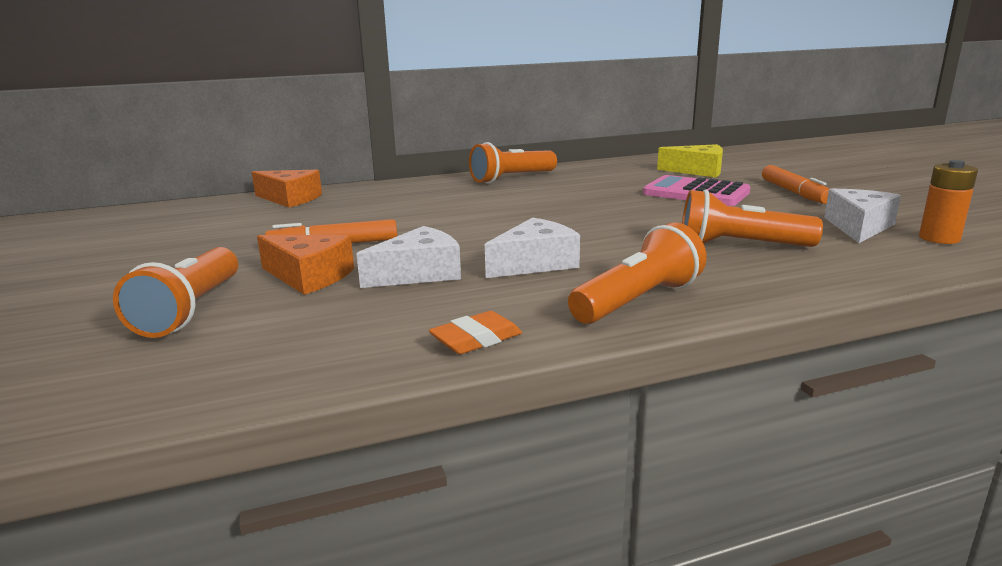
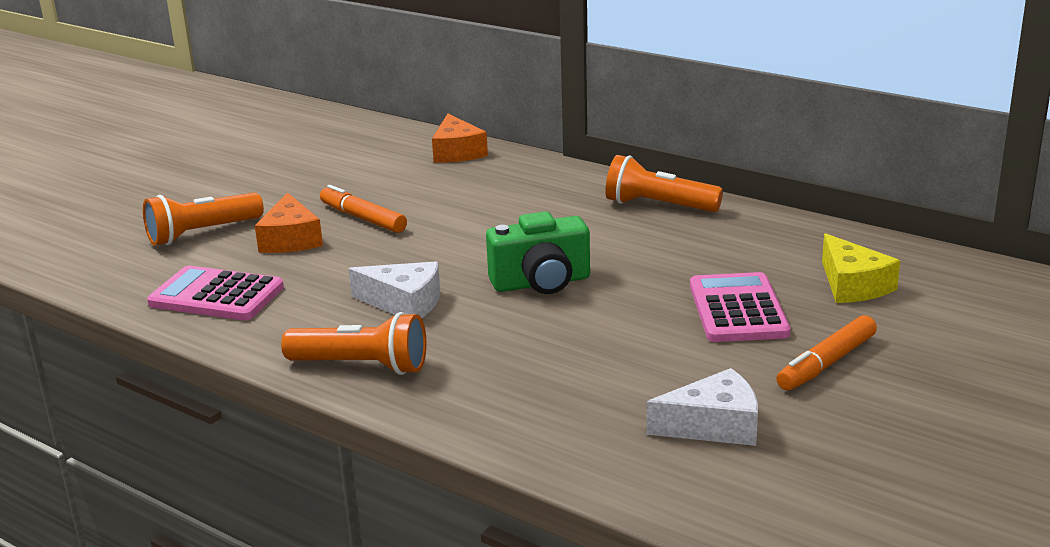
camera: 55 degrees right, 5 degrees up
white cheese [357,226,461,288] -> none
orange eraser [429,311,522,354] -> none
orange flashlight [682,189,823,247] -> none
orange battery [919,160,978,244] -> none
none -> pink calculator [147,266,284,320]
none -> green camera [486,212,590,294]

